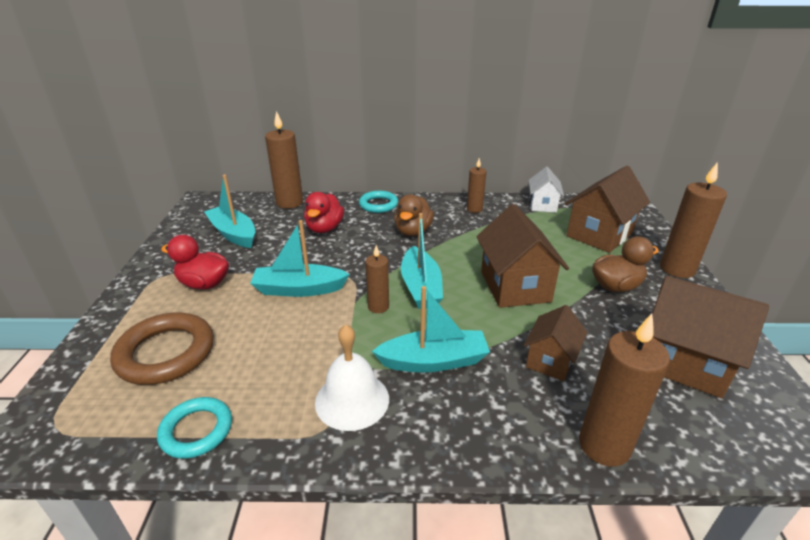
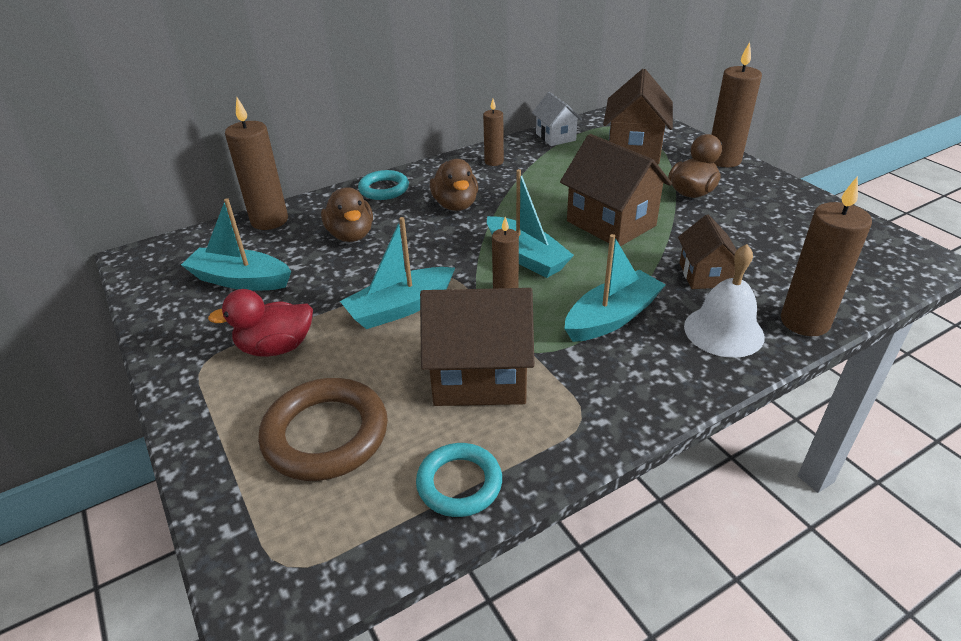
camera: 30 degrees left, 5 degrees up
red duck [304,192,344,233] -> brown duck [321,187,373,242]
white bell [315,324,389,431] -> white bell moved to [684,244,765,358]
brown house [652,276,769,398] -> brown house moved to [420,288,534,406]

